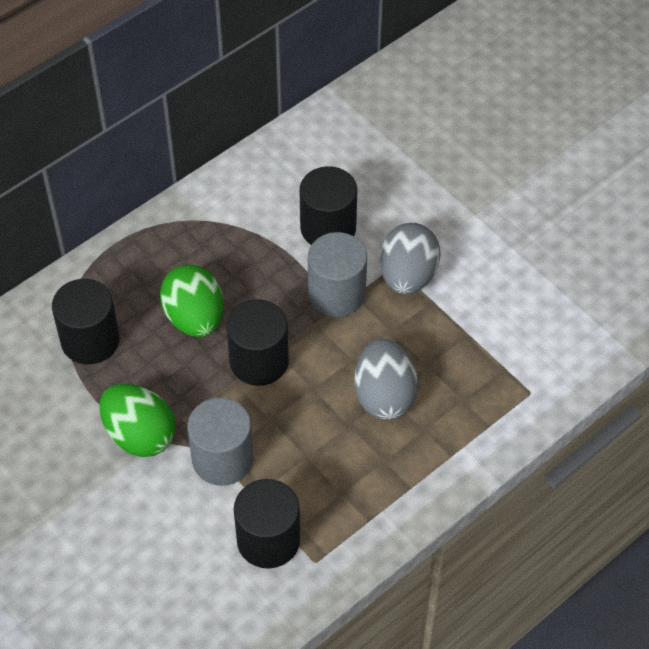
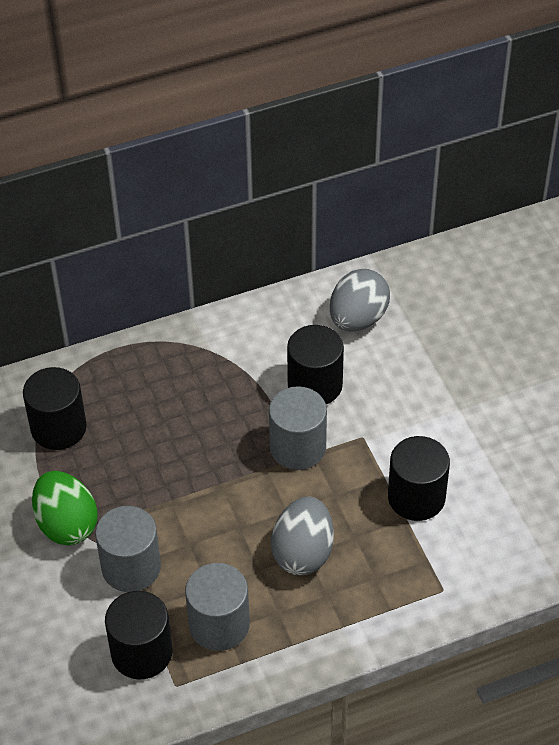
camera: 20 degrees right, 5 degrees down
green egg [160,265,224,337] -> none
black cylinder [226,299,289,386] -> black cylinder moved to [388,436,450,521]
grey egg [380,223,440,295] -> grey egg moved to [330,269,390,332]
none -> grey cylinder [185,563,250,651]

